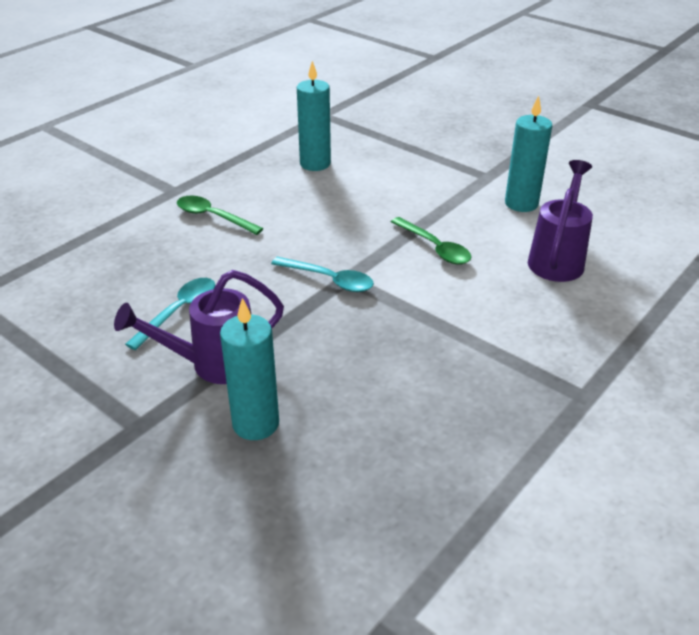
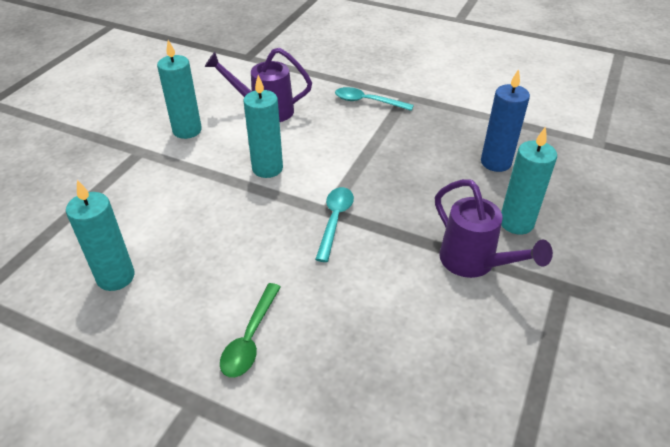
camera: 105 degrees left, 5 degrees up
turquoise spoon [125,278,215,350] -> turquoise spoon moved to [335,87,414,111]
green spoon [391,217,471,265] -> turquoise candle [244,75,283,178]
none -> blue candle [481,69,530,172]

